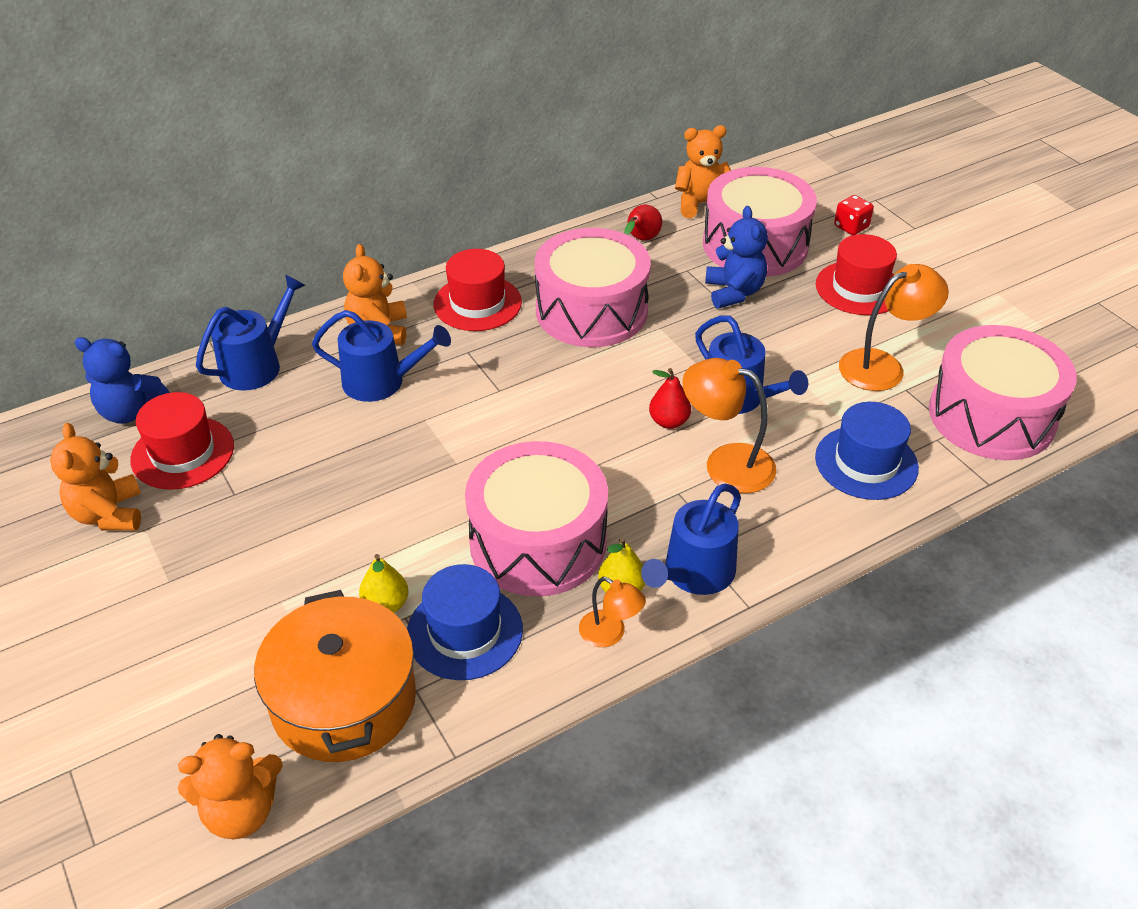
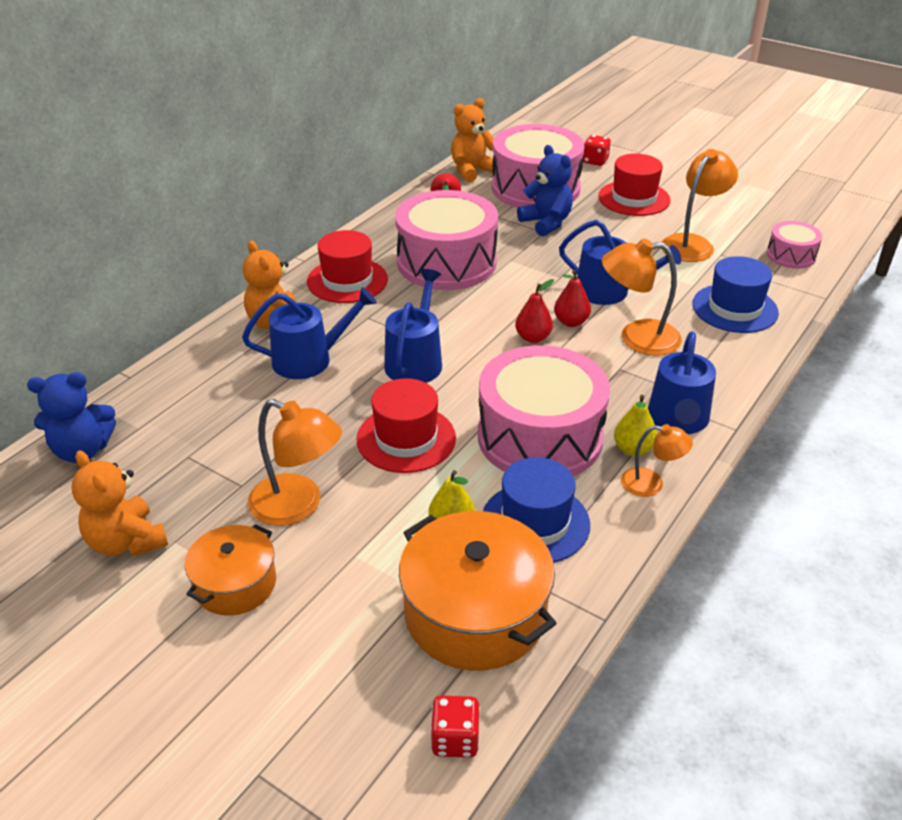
camera: 25 degrees left, 5 degrees down
red hat [130,392,234,490] -> red hat moved to [357,378,456,473]
orange teddy bear [178,734,283,839] -> red dice [430,695,480,758]
blue watering can [196,274,305,391] -> blue watering can moved to [384,269,442,383]
pink drum [929,325,1077,460] -> pink drum [767,221,822,269], size x0.49
none -> orange pot [185,524,276,616]
none -> orange lamp [248,399,342,526]
none -> red pear [515,279,554,343]

